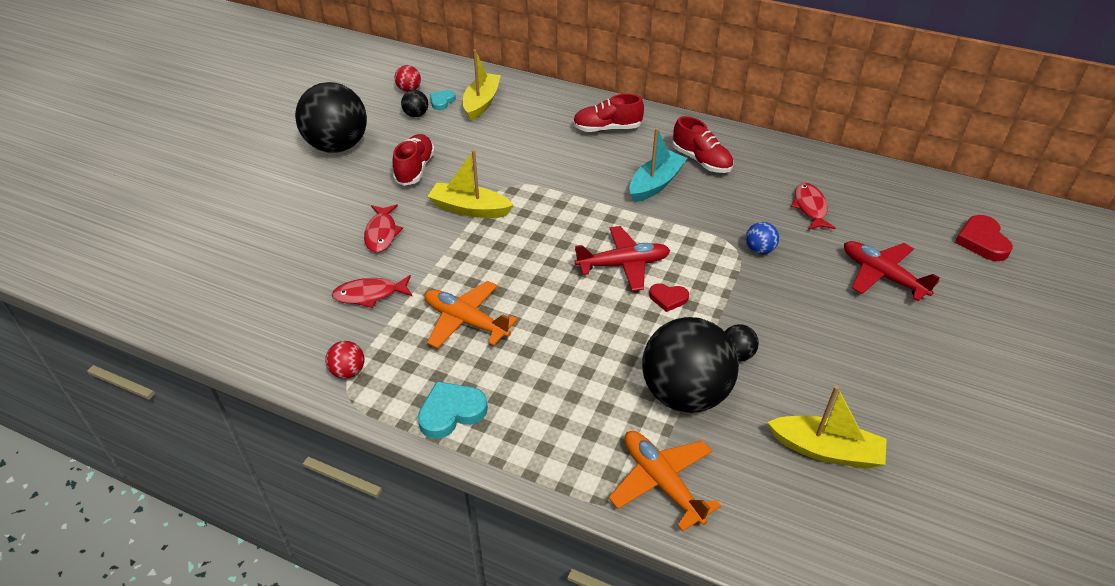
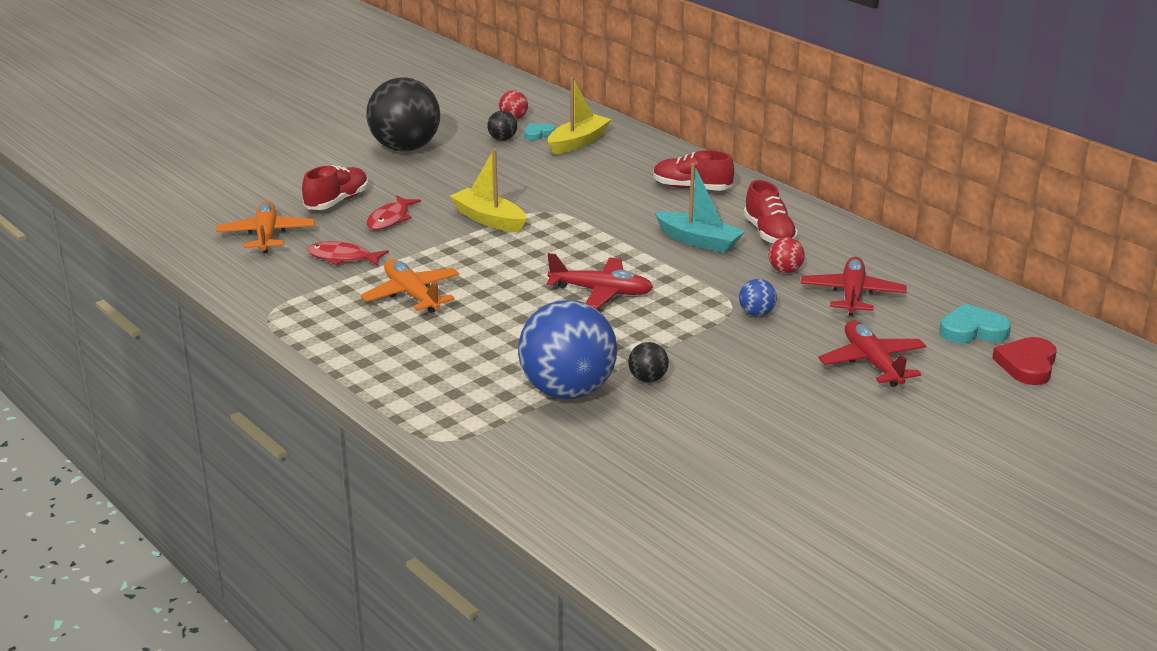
camera: 25 degrees right, 15 degrees down
red ball [325,341,365,379] -> red ball moved to [769,237,805,273]
red shoe [393,134,435,186] -> red shoe moved to [302,165,368,210]
turquoise heart [417,381,488,439] -> turquoise heart moved to [939,303,1011,343]
orange plane [609,431,721,532] -> orange plane moved to [216,201,315,253]
turquoise boat [629,128,687,202] -> turquoise boat turned 60 degrees clockwise [655,163,745,253]
black ball [642,317,739,413] -> blue ball [518,300,617,399]
red heart [649,283,689,312] -> none
yellow boat [767,386,887,469] -> none
red fish [791,183,835,230] -> red plane [801,257,907,316]

